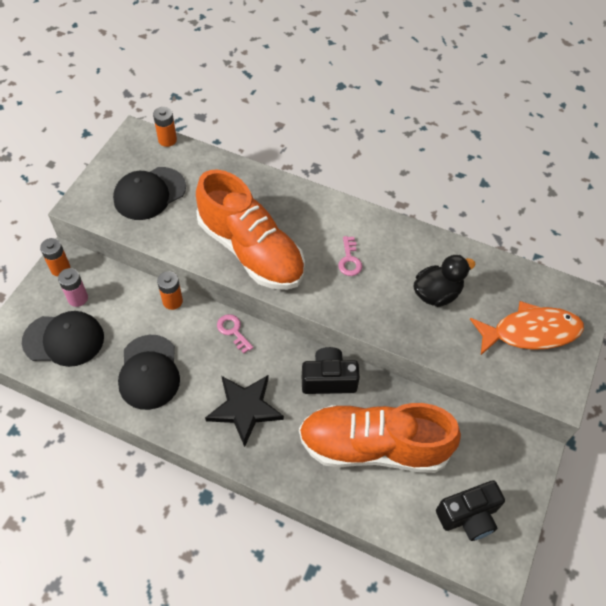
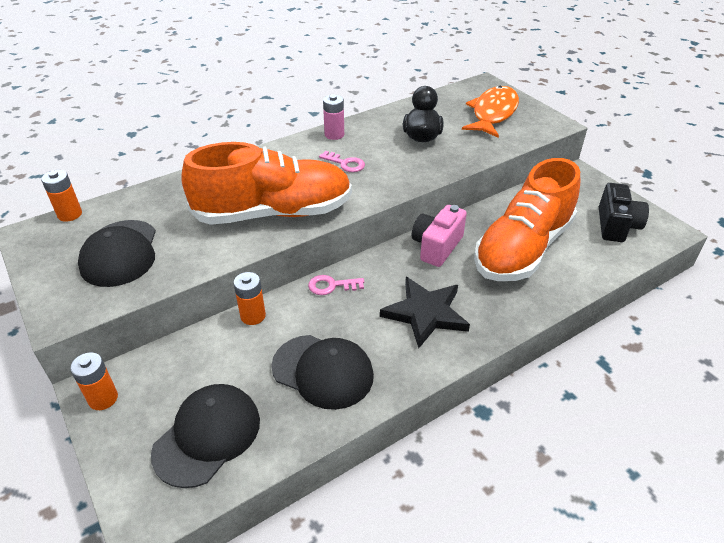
camera: 55 degrees left, 15 degrees down
pink battery [58,268,88,307] -> pink battery moved to [323,94,344,140]
black camera [302,347,360,394] -> pink camera [412,205,467,267]

